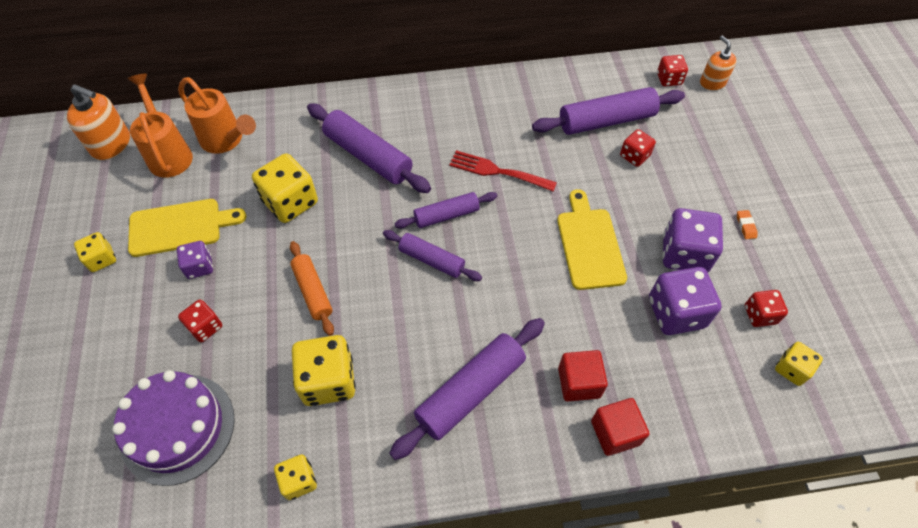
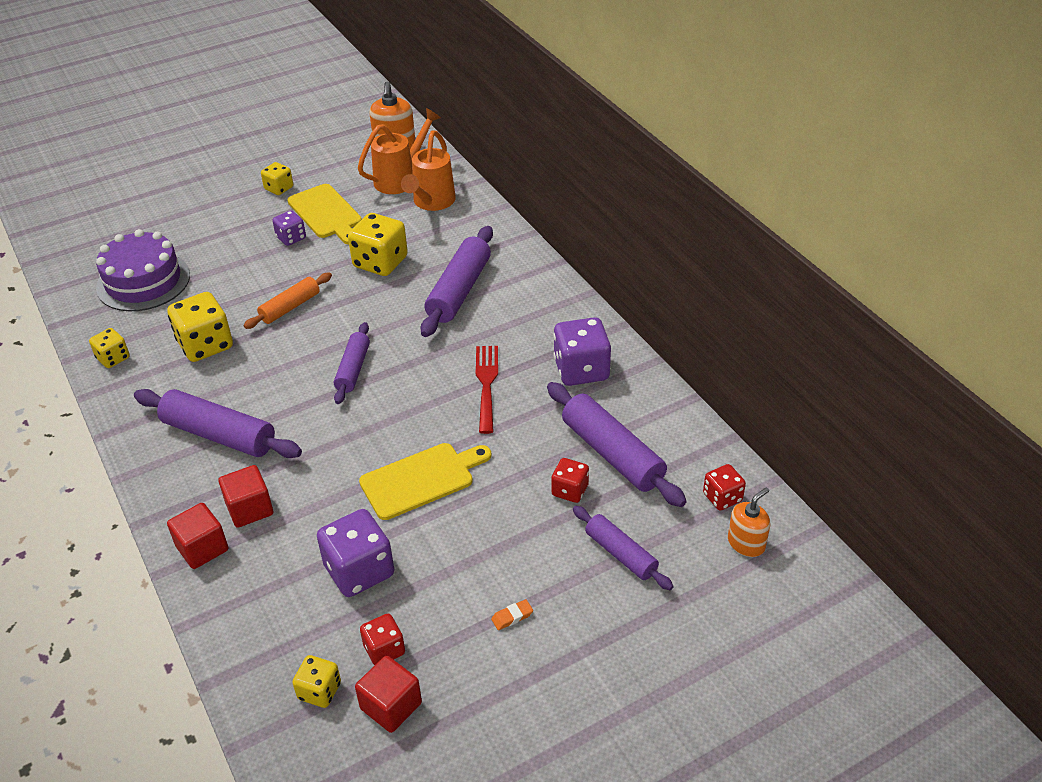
camera: 70 degrees right, 15 degrees down
red dice [178,299,222,342] -> none
purple rolling pin [394,192,498,228] -> purple rolling pin moved to [573,506,674,590]
purple dice [662,208,723,272] -> purple dice moved to [553,317,611,386]
none -> red cube [355,656,422,733]

